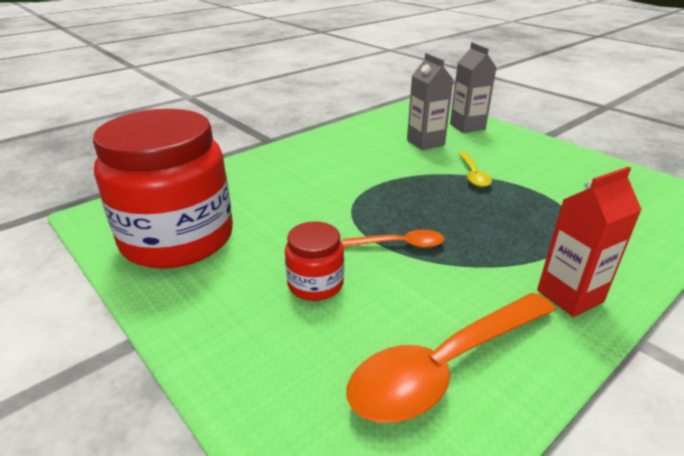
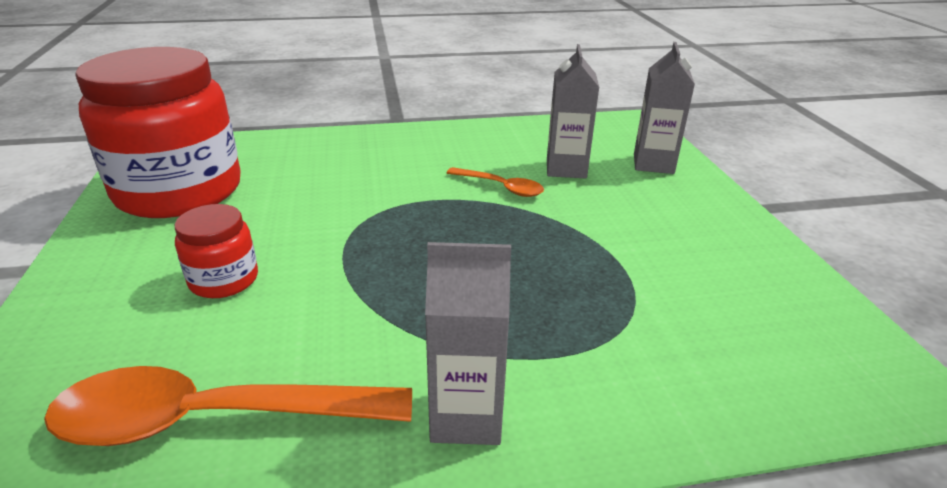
camera: 30 degrees right, 0 degrees up
orange spoon [342,230,444,248] -> orange spoon moved to [447,167,544,197]
yellow spoon [458,152,492,187] -> none
red carton [537,167,642,317] -> grey carton [425,242,511,445]

